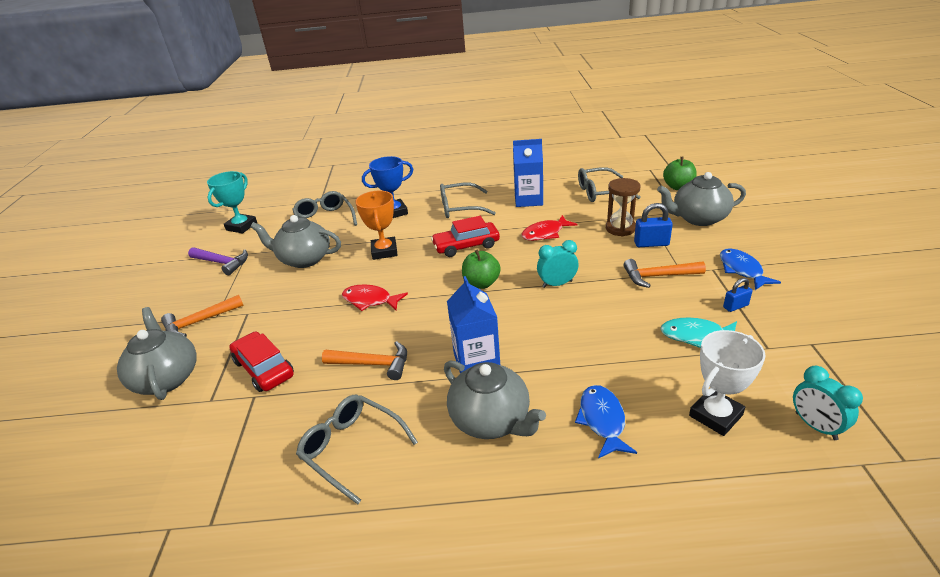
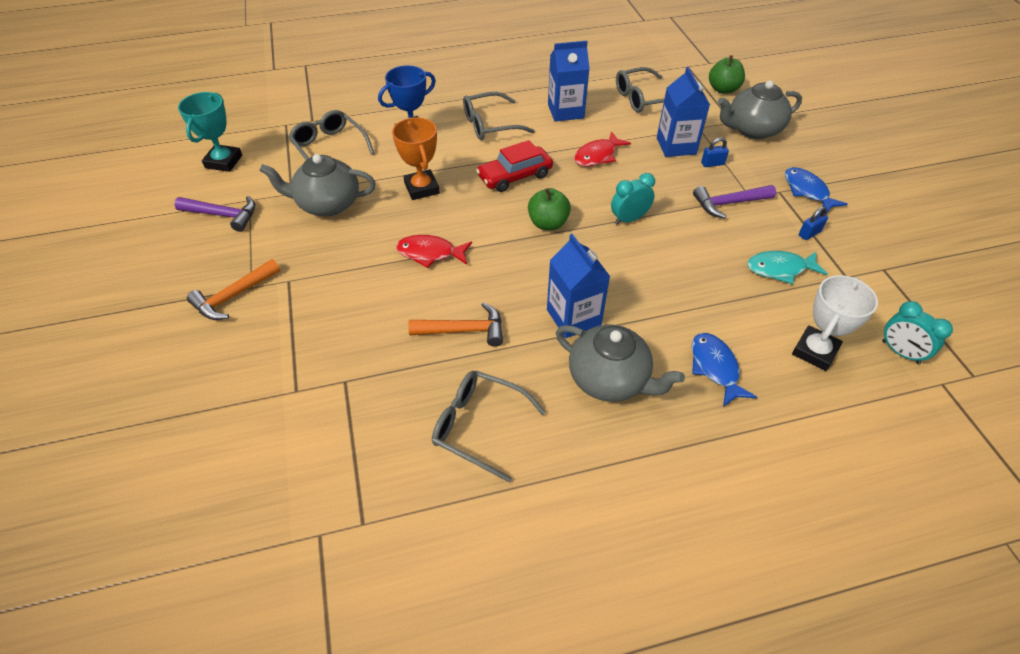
camera: 15 degrees left, 15 degrees up
grey teapot [117,307,197,400] -> none
red car [229,331,294,392] -> none
brown hourglass [606,178,640,236] -> blue carton [657,67,710,157]
orange hammer [623,259,706,288] -> purple hammer [693,185,776,218]
blue padlock [634,203,673,247] -> blue padlock [701,137,729,167], size x0.64

